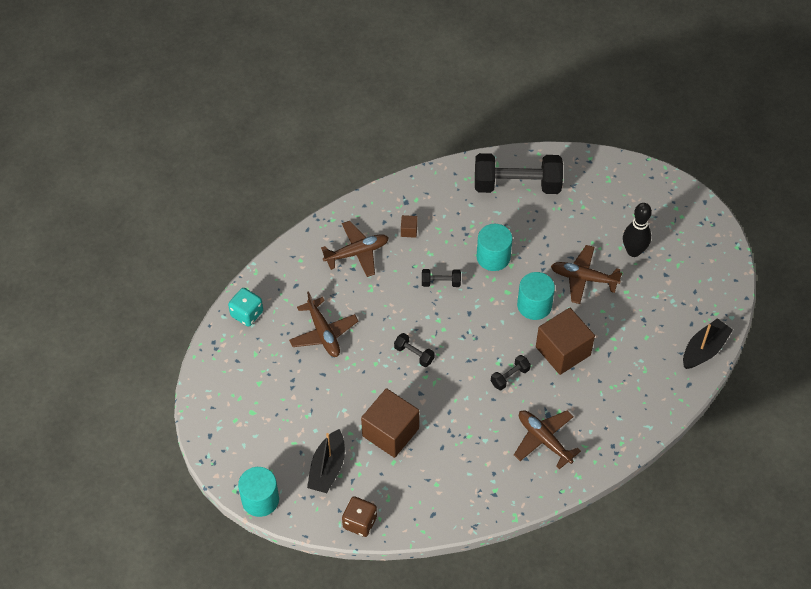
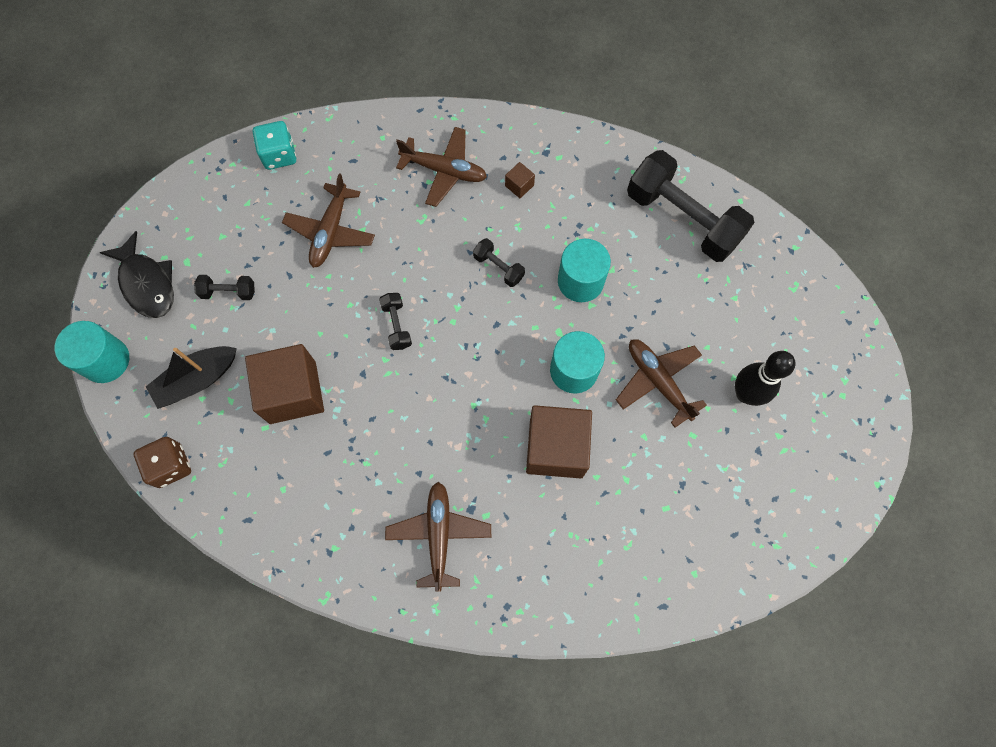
camera: 40 degrees right, 15 degrees up
black dumbbell [491,355,531,390] -> black dumbbell moved to [194,275,255,300]
black boat [683,318,733,369] -> none
none -> black fish [99,231,174,318]

